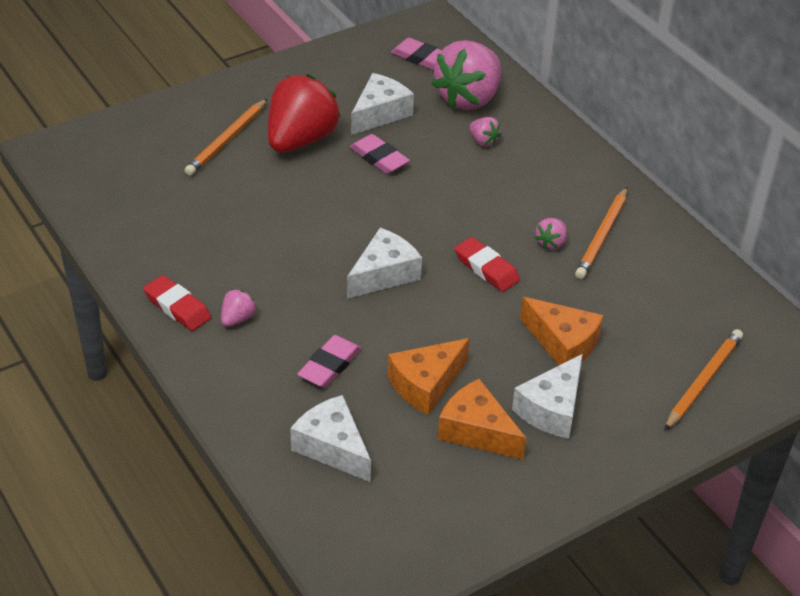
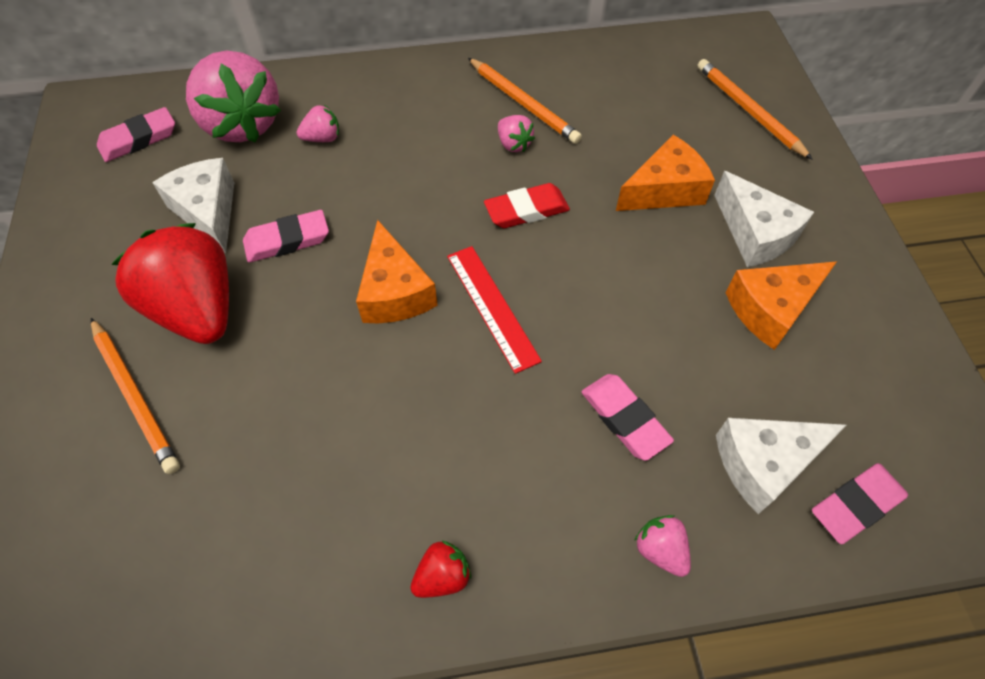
camera: 65 degrees left, 15 degrees up
red eraser [143,275,211,331] -> red strawberry [410,541,471,598]
pink strawberry [221,289,257,327] -> pink strawberry moved to [634,515,691,577]
white cheese [347,228,422,299] -> red ruler [447,246,542,374]
orange cheese [388,338,470,415] -> orange cheese moved to [356,220,438,323]
none -> pink eraser [812,463,908,544]

